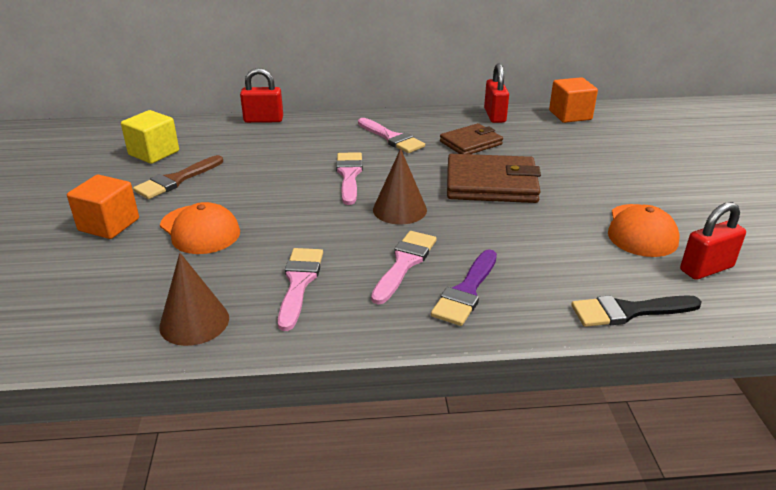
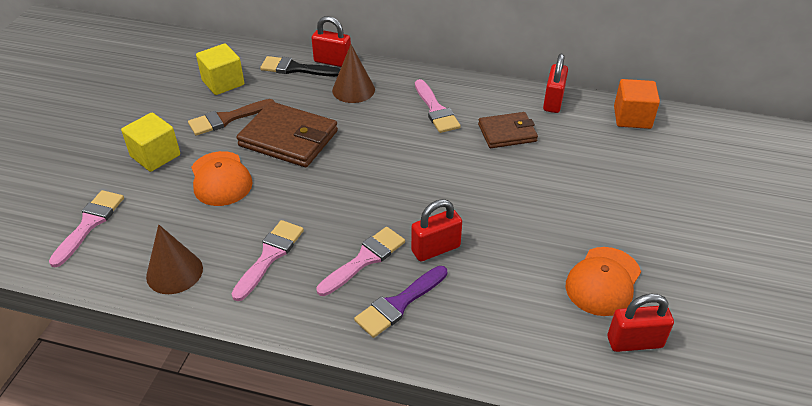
camera: 20 degrees right, 10 degrees up
orange cube [67,174,139,239] -> yellow cube [121,113,180,172]
pink brush [336,152,363,205] -> pink brush moved to [49,190,124,267]
brown cone [373,149,427,225] -> brown cone moved to [332,44,375,103]
brown wallet [447,154,541,203] -> brown wallet moved to [236,101,338,167]
black brush [571,295,702,327] -> black brush moved to [260,56,340,77]
none -> red padlock [411,199,462,261]

